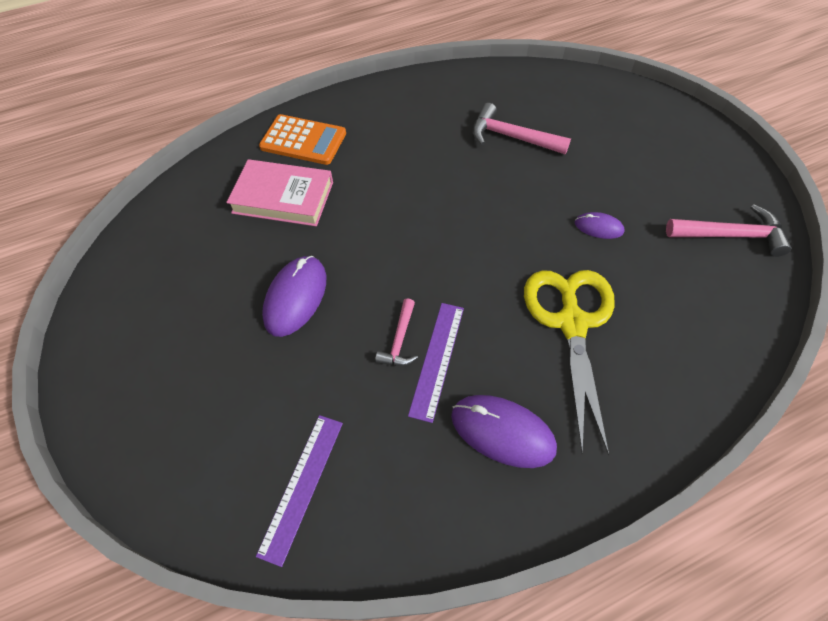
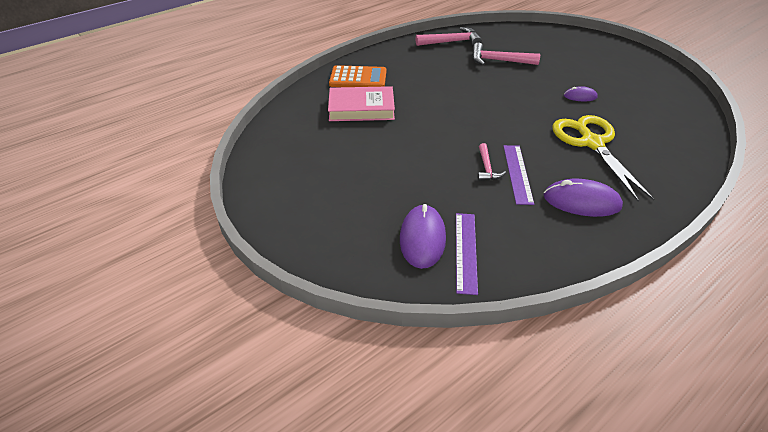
camera: 15 degrees left, 15 degrees down
purple mouse [262,256,326,337] -> purple mouse moved to [400,204,446,269]
pink hammer [666,204,791,257] -> pink hammer moved to [415,27,482,46]

